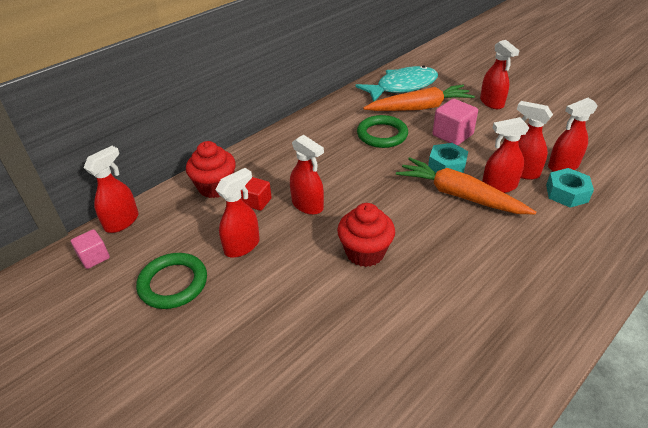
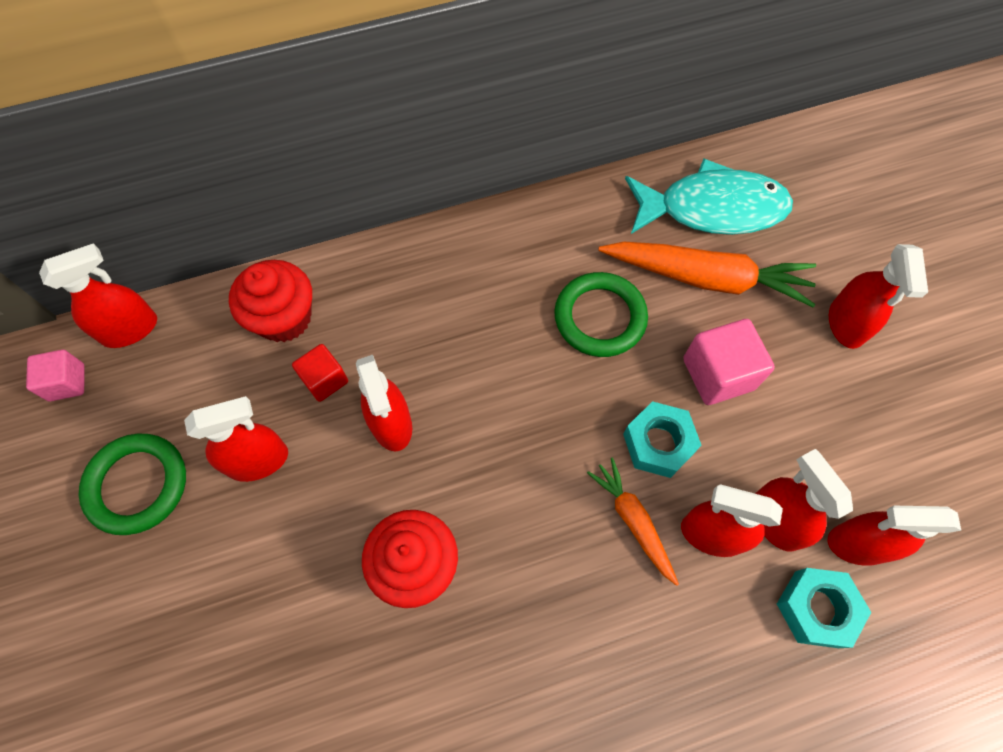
camera: 25 degrees right, 25 degrees up
orange carrot [396,157,536,214] -> orange carrot [587,457,679,586], size x0.56

